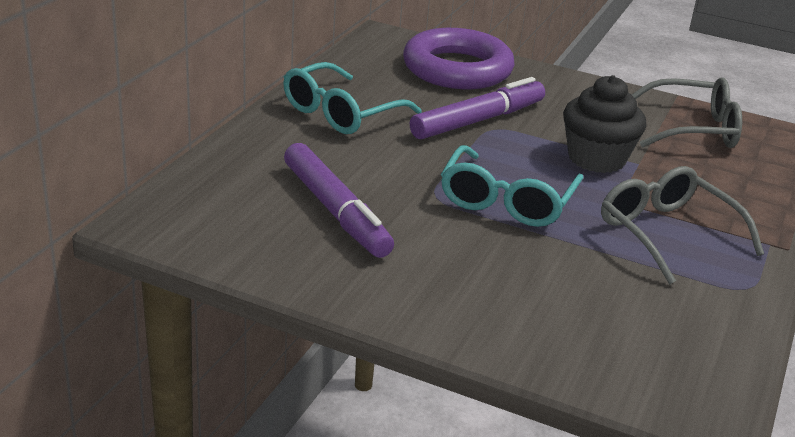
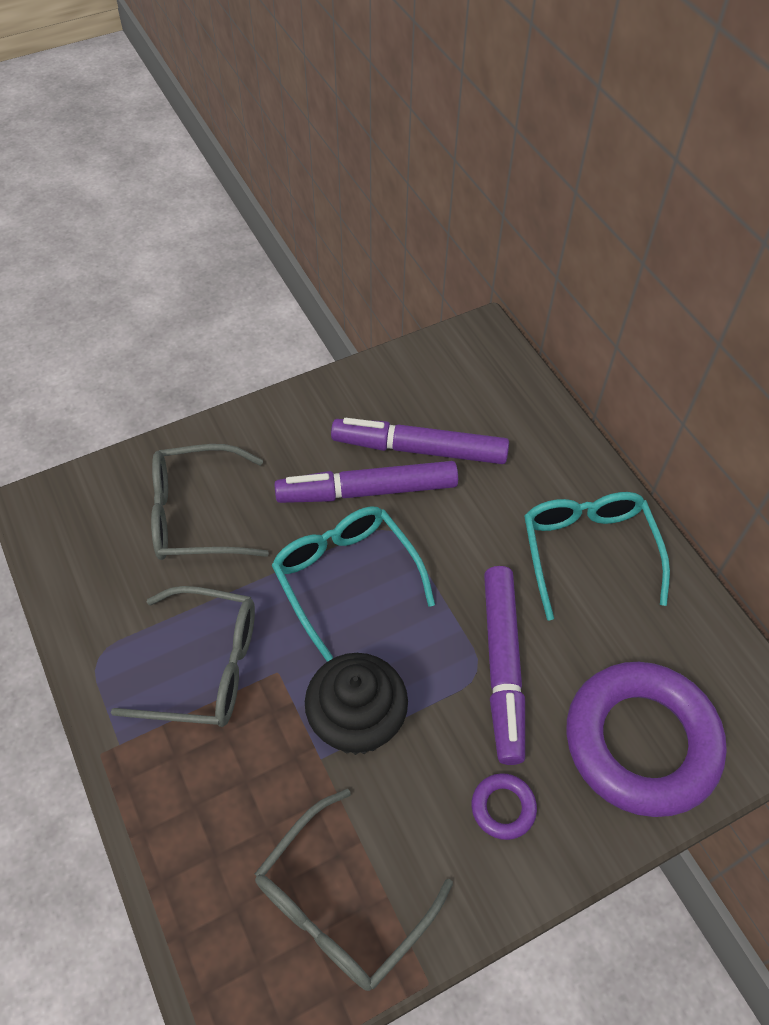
camera: 130 degrees right, 25 degrees up
none -> grey glasses [151,444,269,560]
none -> purple marker [274,461,458,503]
none -> purple ring [472,773,537,840]

